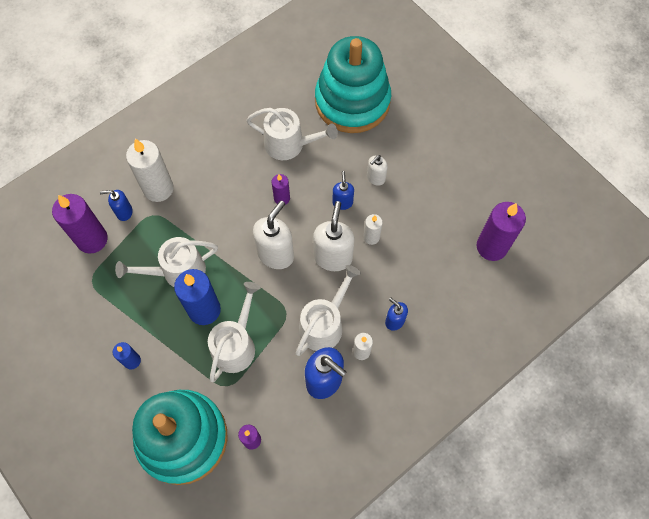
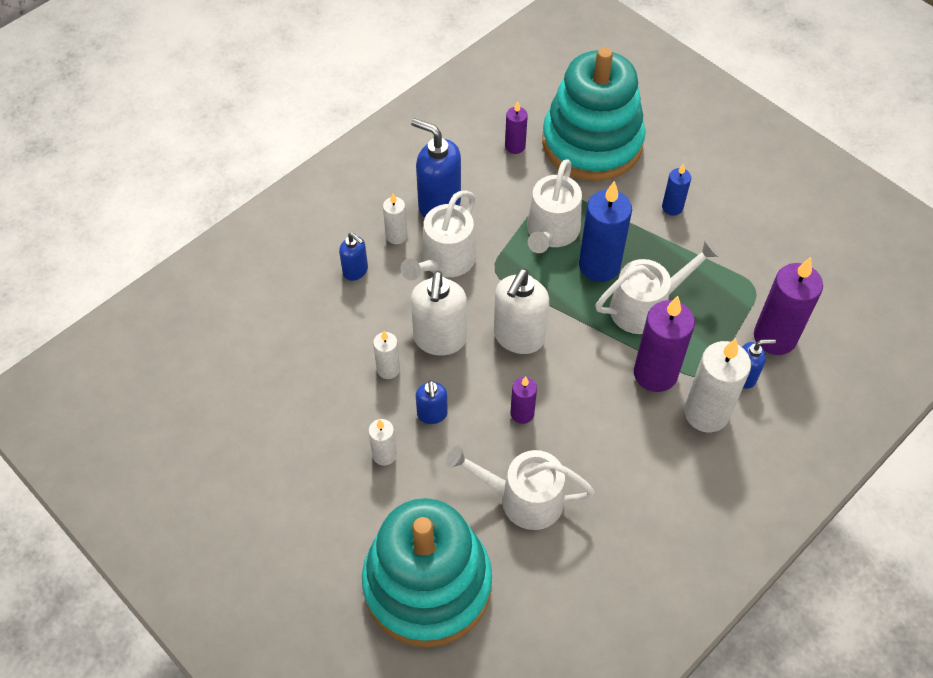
camera: 175 degrees right, 10 degrees down
white soap dispenser [367,155,388,186] -> white candle [368,419,397,466]
purple candle [477,202,526,261] -> purple candle moved to [634,296,695,392]

